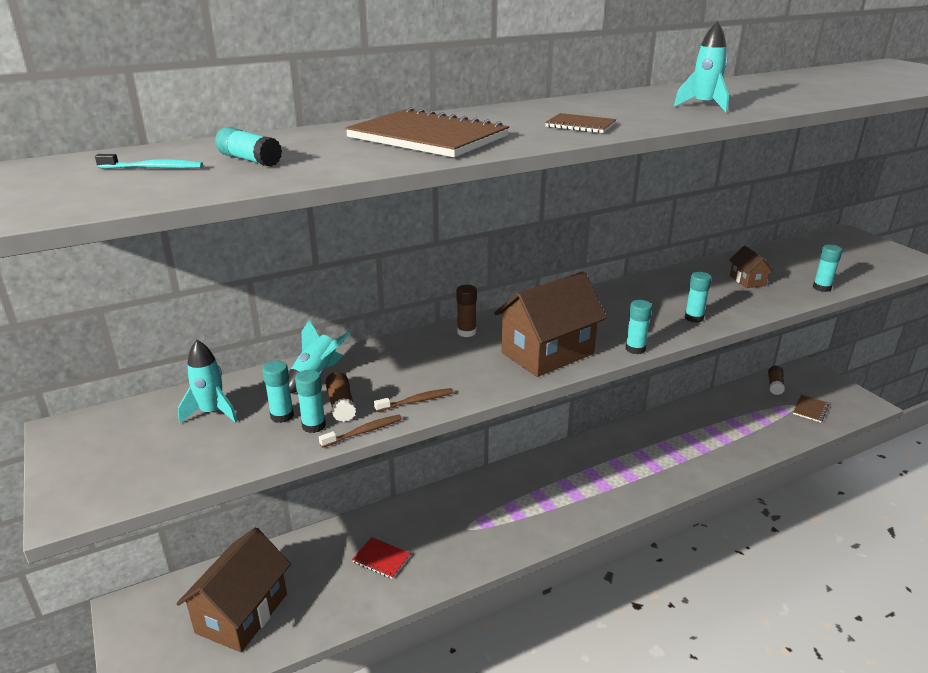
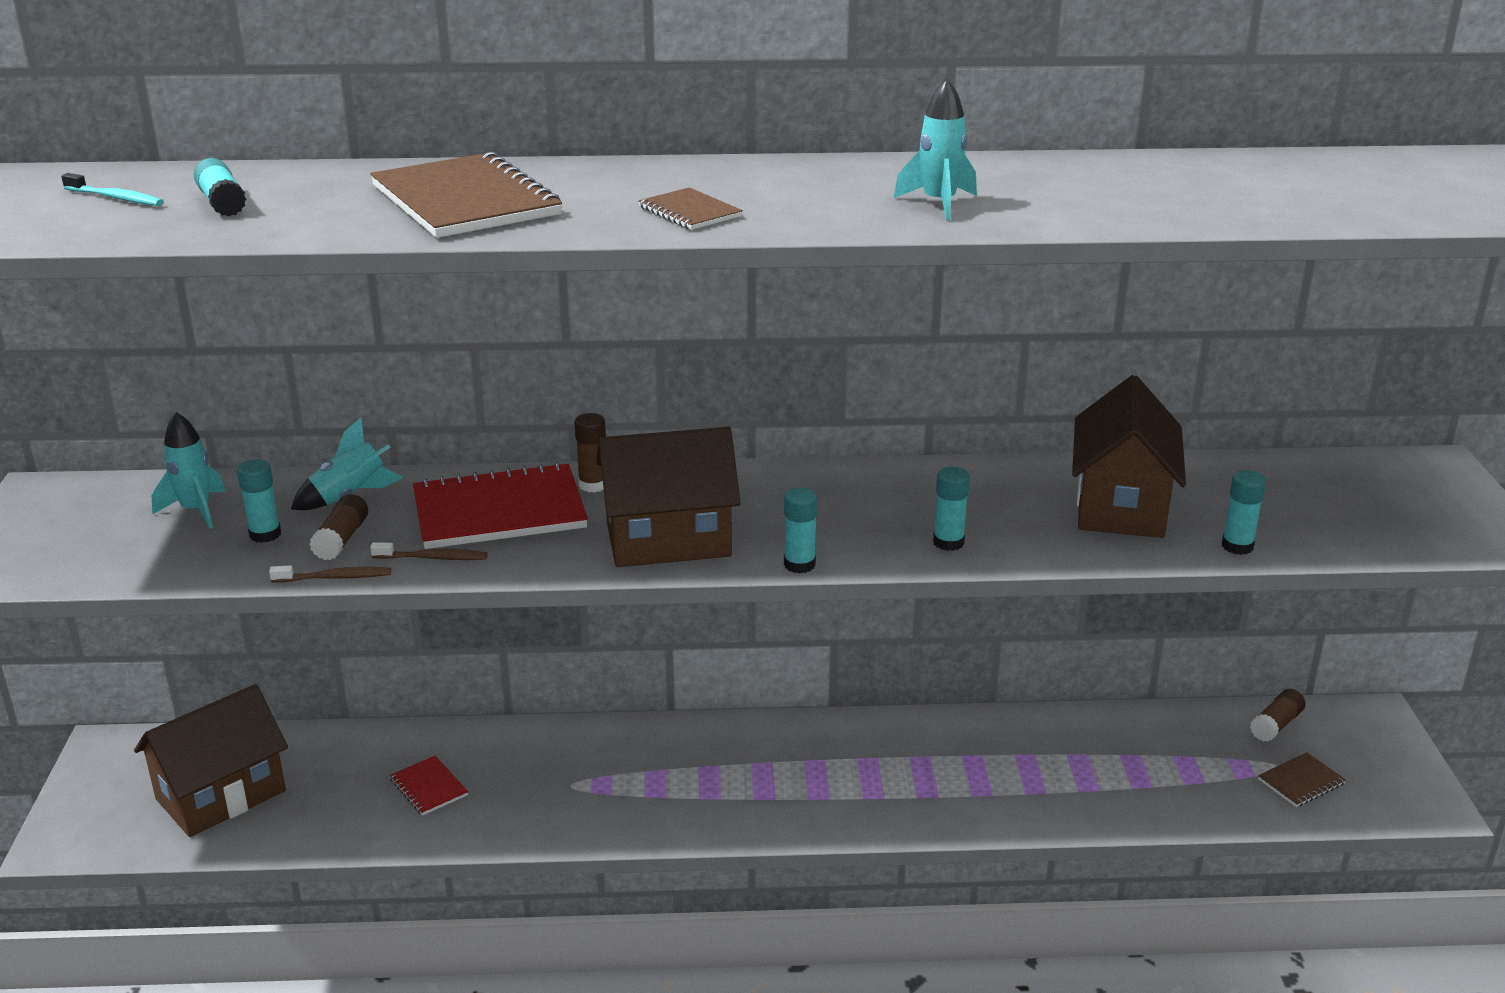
camera: 25 degrees right, 0 degrees up
turquoise glue stick [295,370,326,433] -> none
brown house [729,246,774,288] -> brown house [1072,375,1186,538], size x2.09
none -> red notebook [413,462,588,549]

